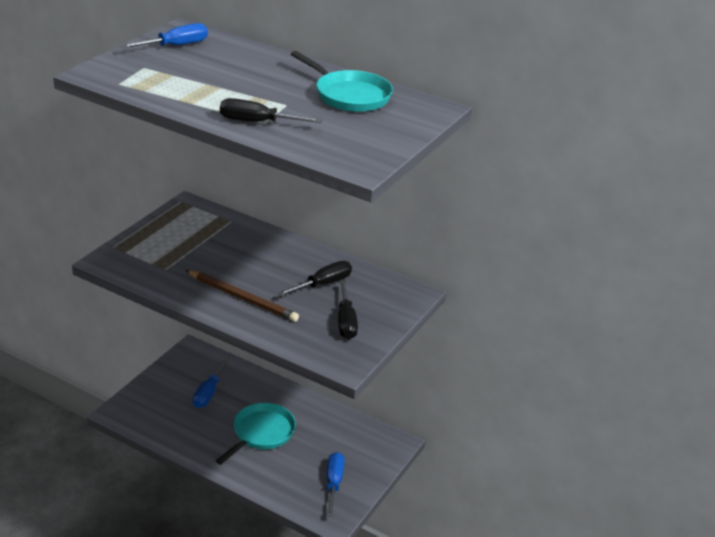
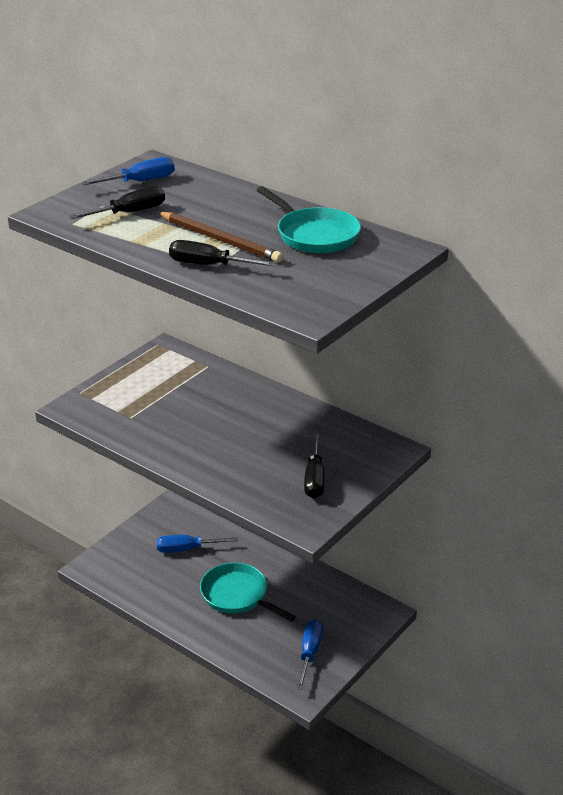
camera: 10 degrees right, 0 degrees up
brown pencil [186,270,299,322] -> brown pencil moved to [158,212,283,263]
blue screwdriver [193,358,229,408] -> blue screwdriver turned 60 degrees clockwise [157,535,238,553]
turquoise pan [216,403,296,465] -> turquoise pan turned 90 degrees counterclockwise [200,563,296,622]
black screwdriver [277,261,352,296] -> black screwdriver moved to [68,186,165,219]

